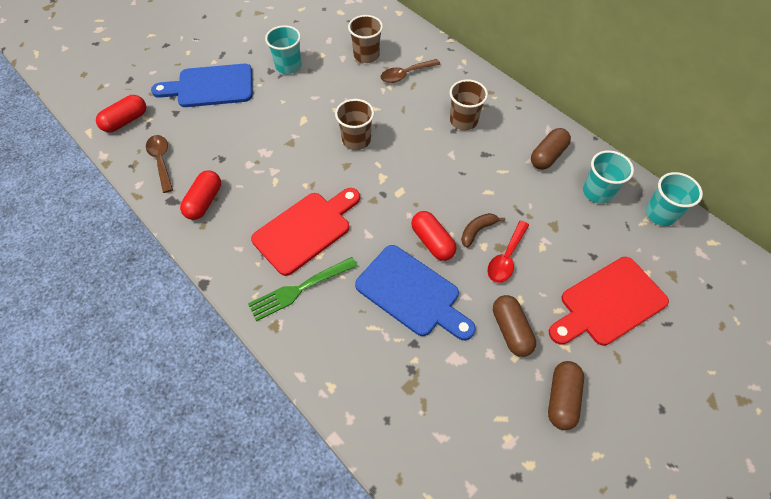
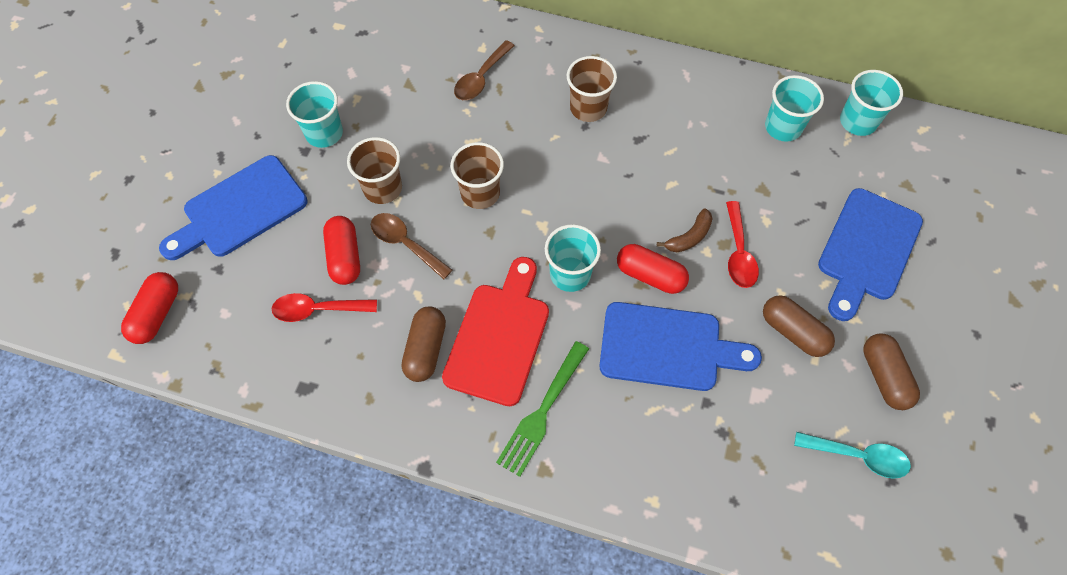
camera: 30 degrees left, 5 degrees up
brown spoon [146,135,173,193] -> brown spoon moved to [371,213,452,279]
red capsule [180,170,221,220] -> red capsule moved to [323,216,360,285]
brown cup [348,15,383,63] -> brown cup moved to [347,137,402,204]
brown banana [461,213,505,248] -> brown banana turned 150 degrees counterclockwise [657,208,713,252]
brown capsule [531,128,571,170] -> brown capsule moved to [402,306,446,382]
red cutting board [549,257,669,346] -> blue cutting board [818,188,923,321]
none -> red spoon [272,293,377,322]
none -> turquoise cup [545,224,601,292]
none -> turquoise spoon [794,432,911,479]

